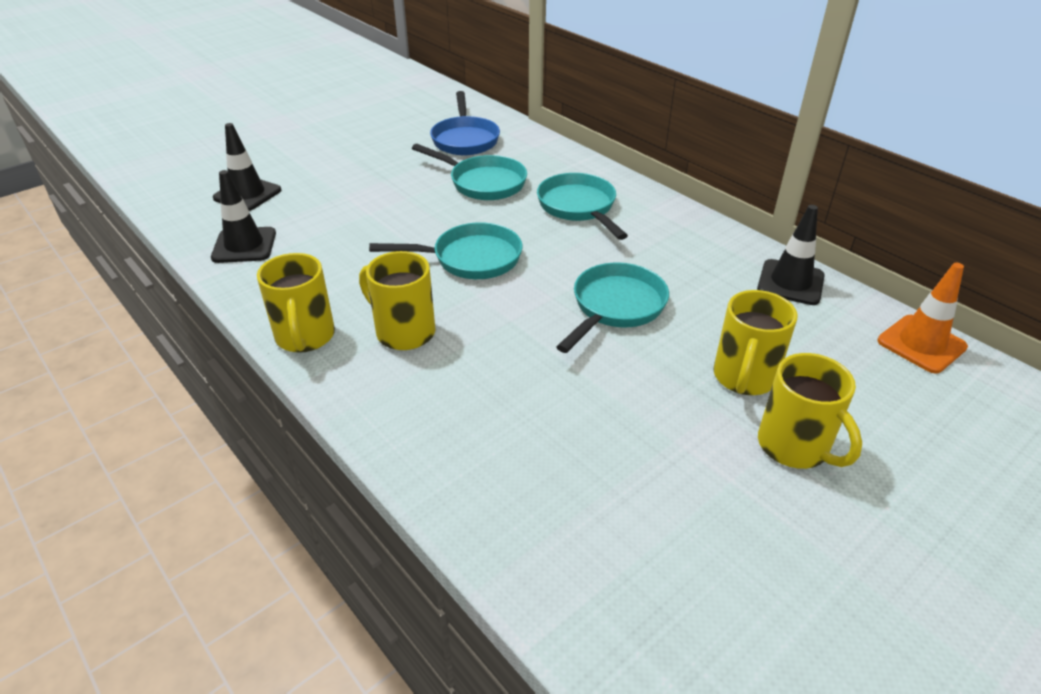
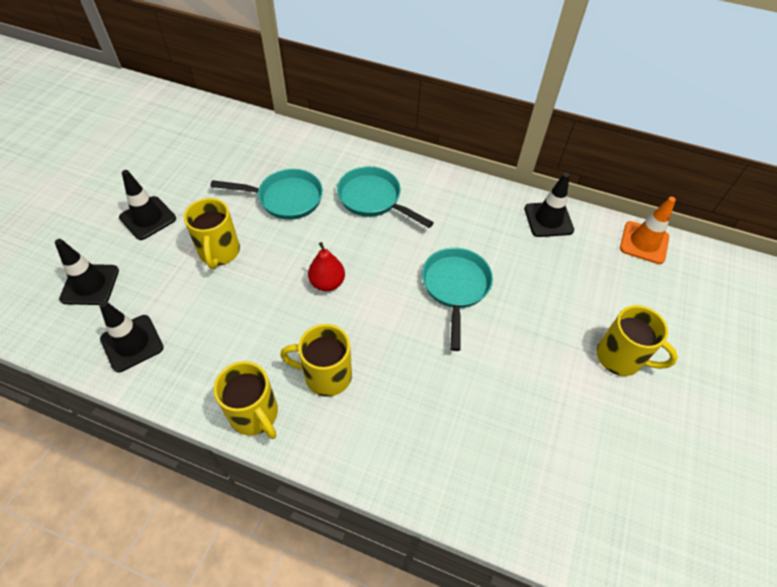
camera: 30 degrees left, 15 degrees up
turquoise pan [369,222,522,279] -> red pear [308,242,345,291]
blue pan [430,91,500,155] -> none
yellow mug [713,290,797,395] -> yellow mug moved to [184,198,240,269]
none -> black traffic cone [119,170,176,240]

